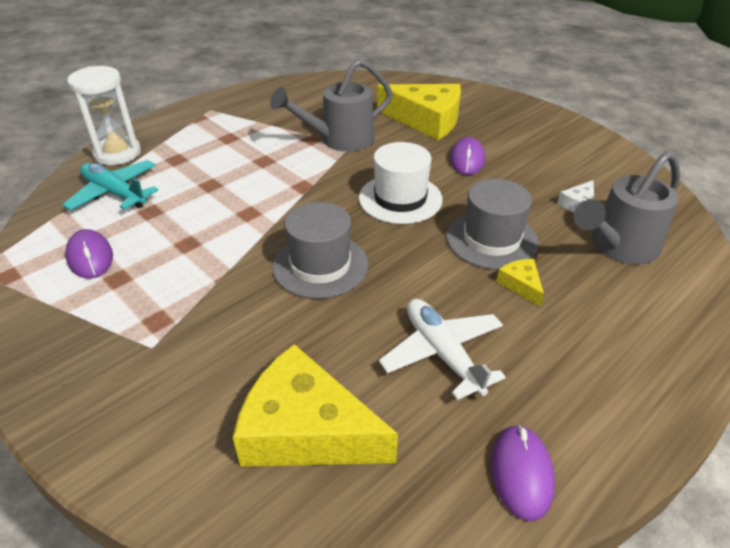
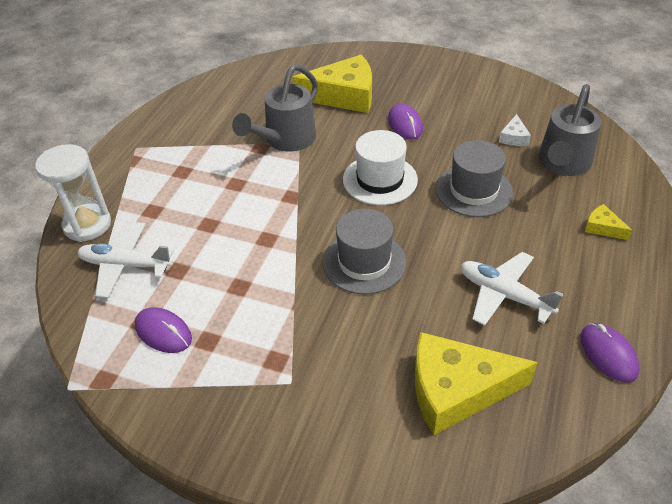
camera: 25 degrees left, 5 degrees up
turquoise plane [62,160,158,211] -> white plane [78,222,175,298]
yellow cheese [496,259,544,307] -> yellow cheese moved to [585,204,632,240]

